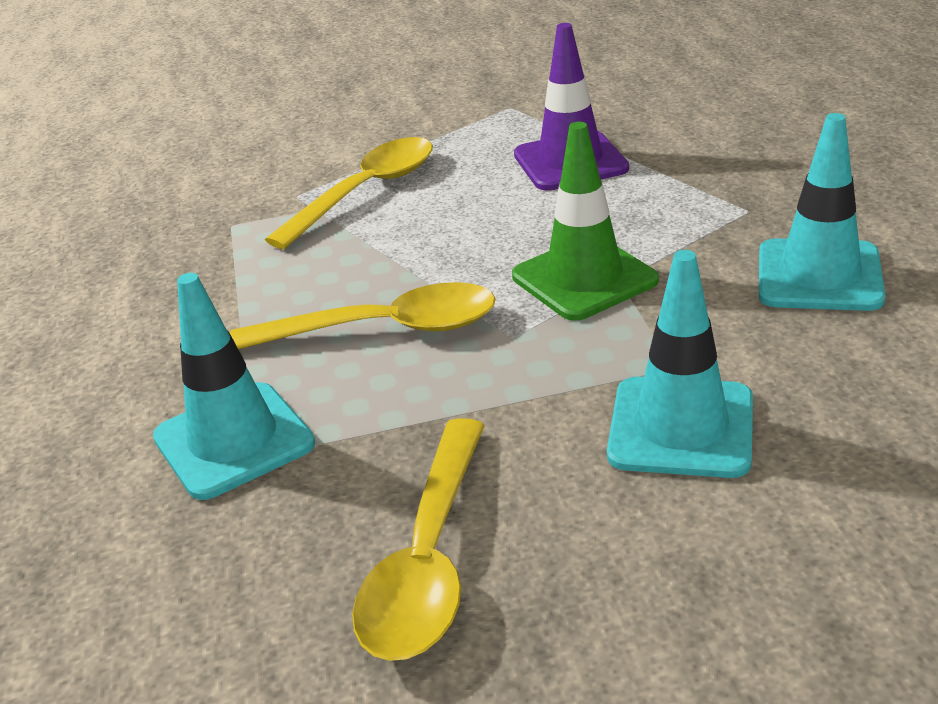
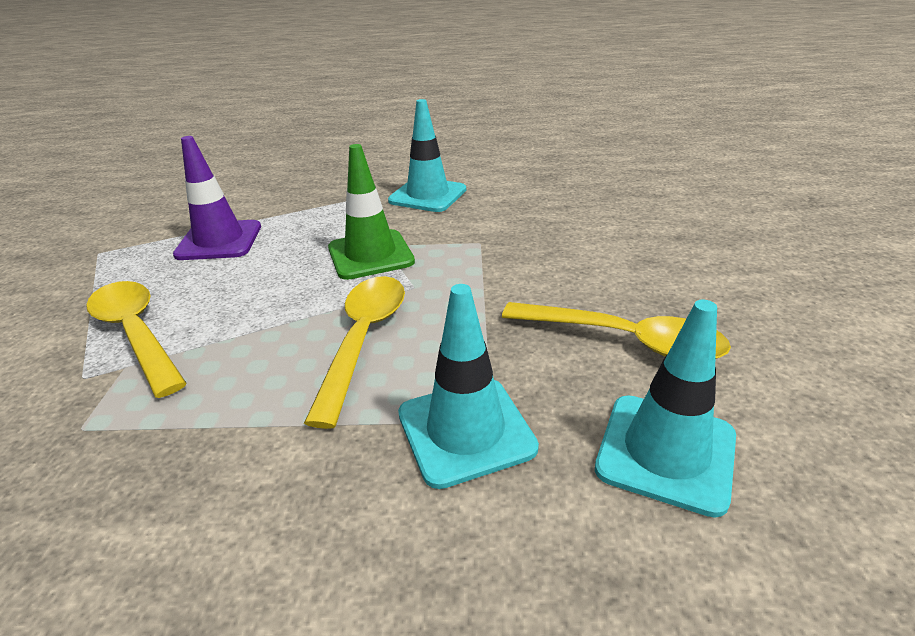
camera: 80 degrees left, 0 degrees up
turquoise traffic cone [607,250,753,478] -> turquoise traffic cone moved to [595,300,736,518]

